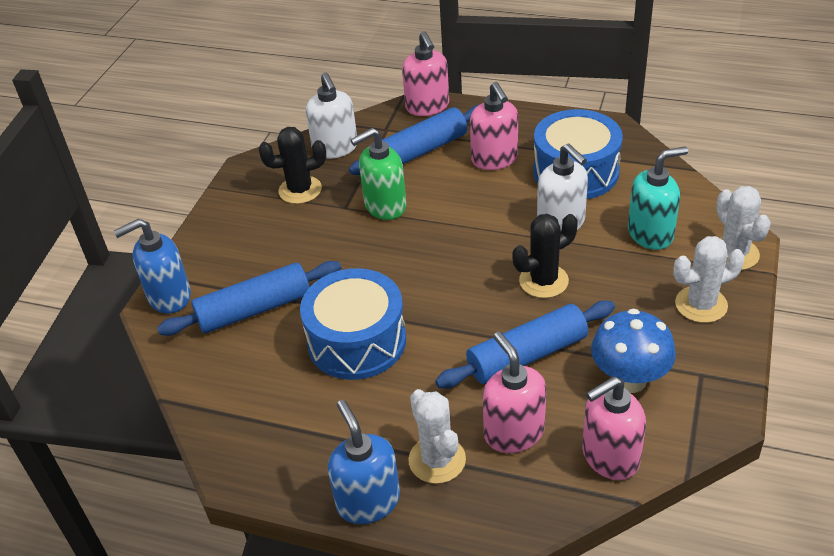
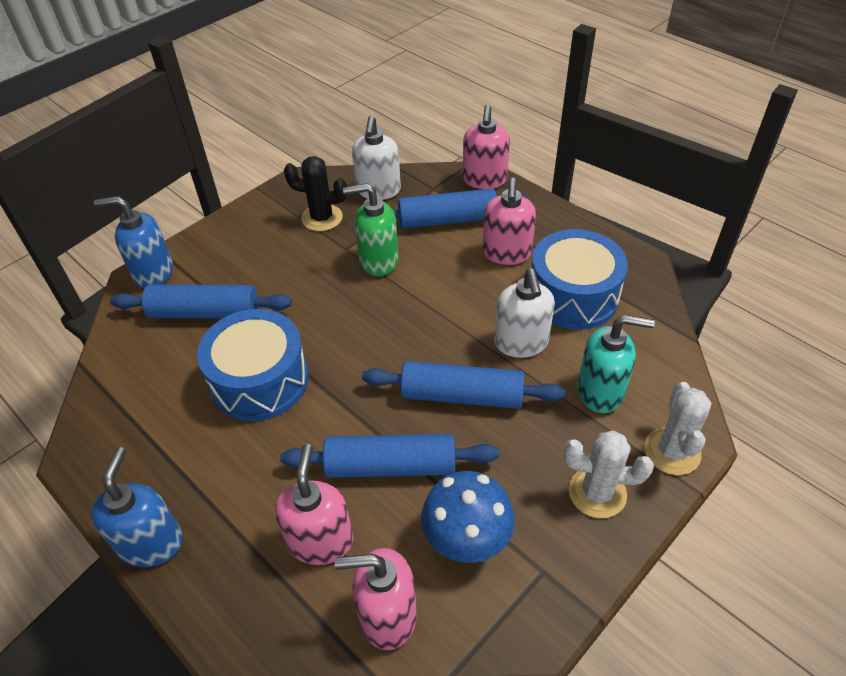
camera: 25 degrees right, 5 degrees up
white cactus [408,389,466,484] -> none
black cactus [513,214,578,298] -> blue rolling pin [362,361,565,409]

